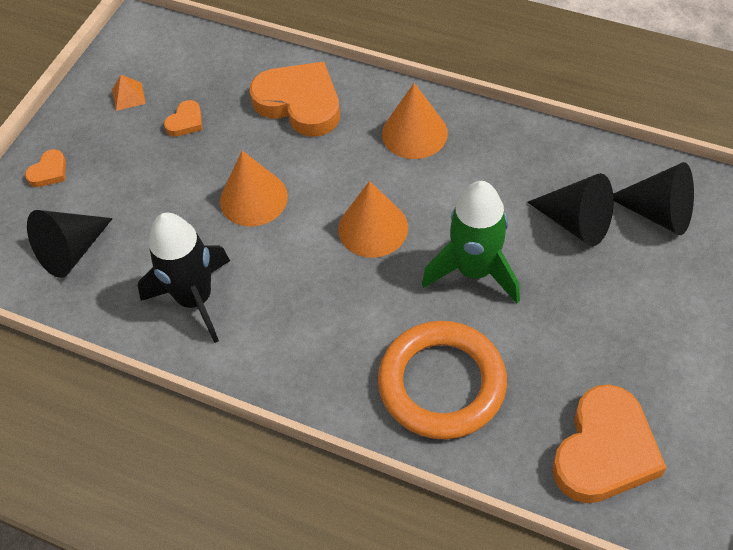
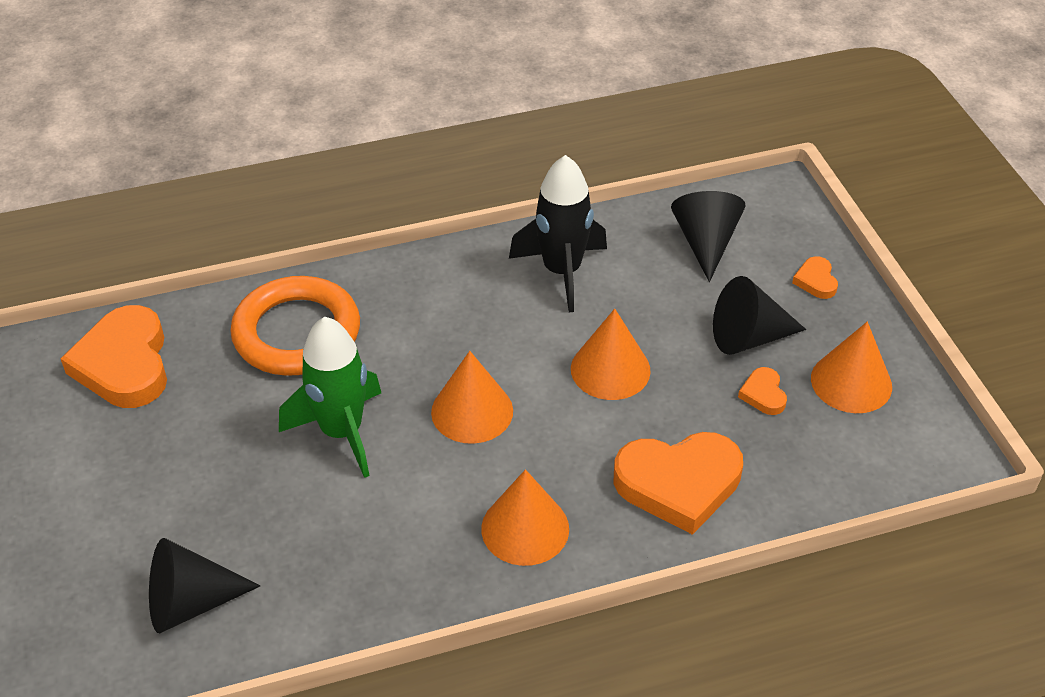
camera: 135 degrees right, 10 degrees down
orange pyramid [112,75,146,111] -> orange cone [811,321,892,413]
black cone [527,173,614,246] -> black cone moved to [713,276,806,355]

